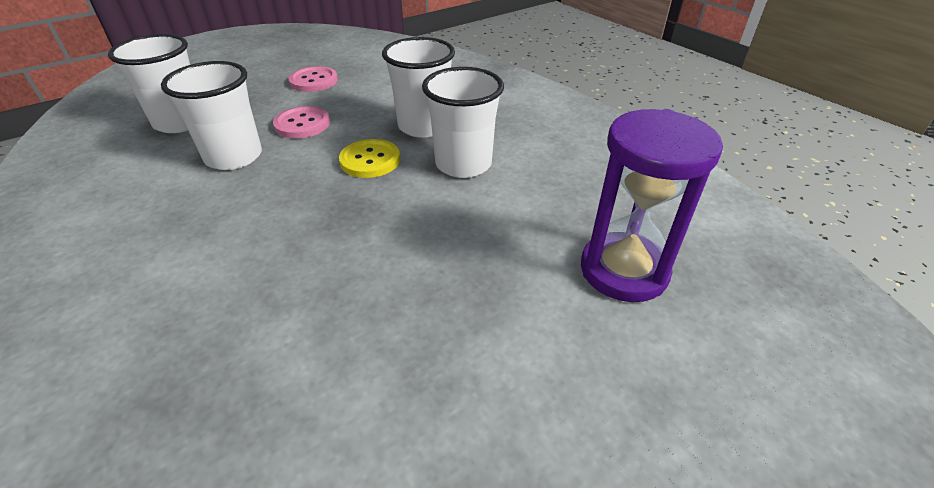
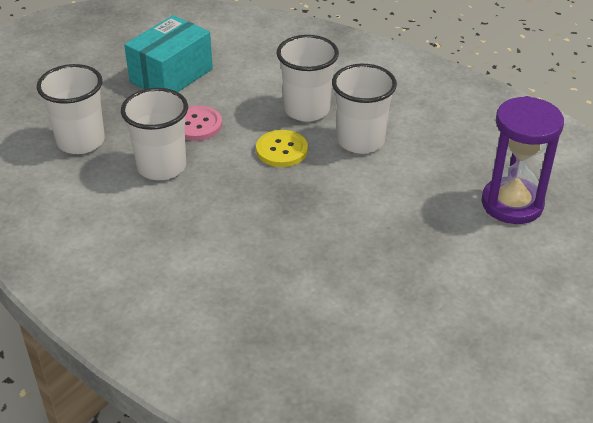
camera: 15 degrees left, 0 degrees up
pink button [289,66,338,92] -> turquoise box [124,15,213,92]

